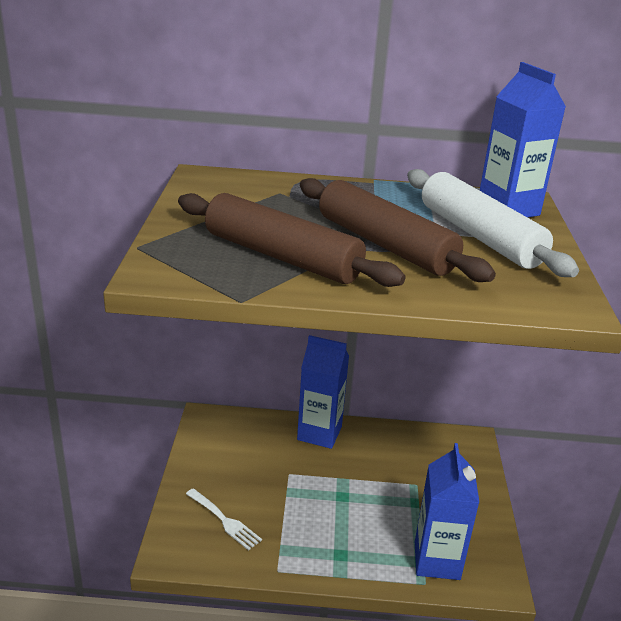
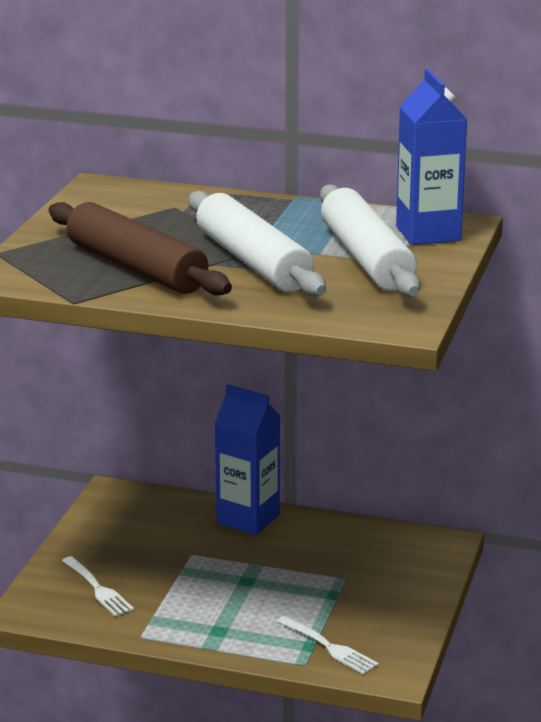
camera: 15 degrees right, 5 degrees down
brown rolling pin [300,178,496,282] -> white rolling pin [189,191,326,296]
blue carton [415,443,480,580] -> white fork [277,616,379,675]

